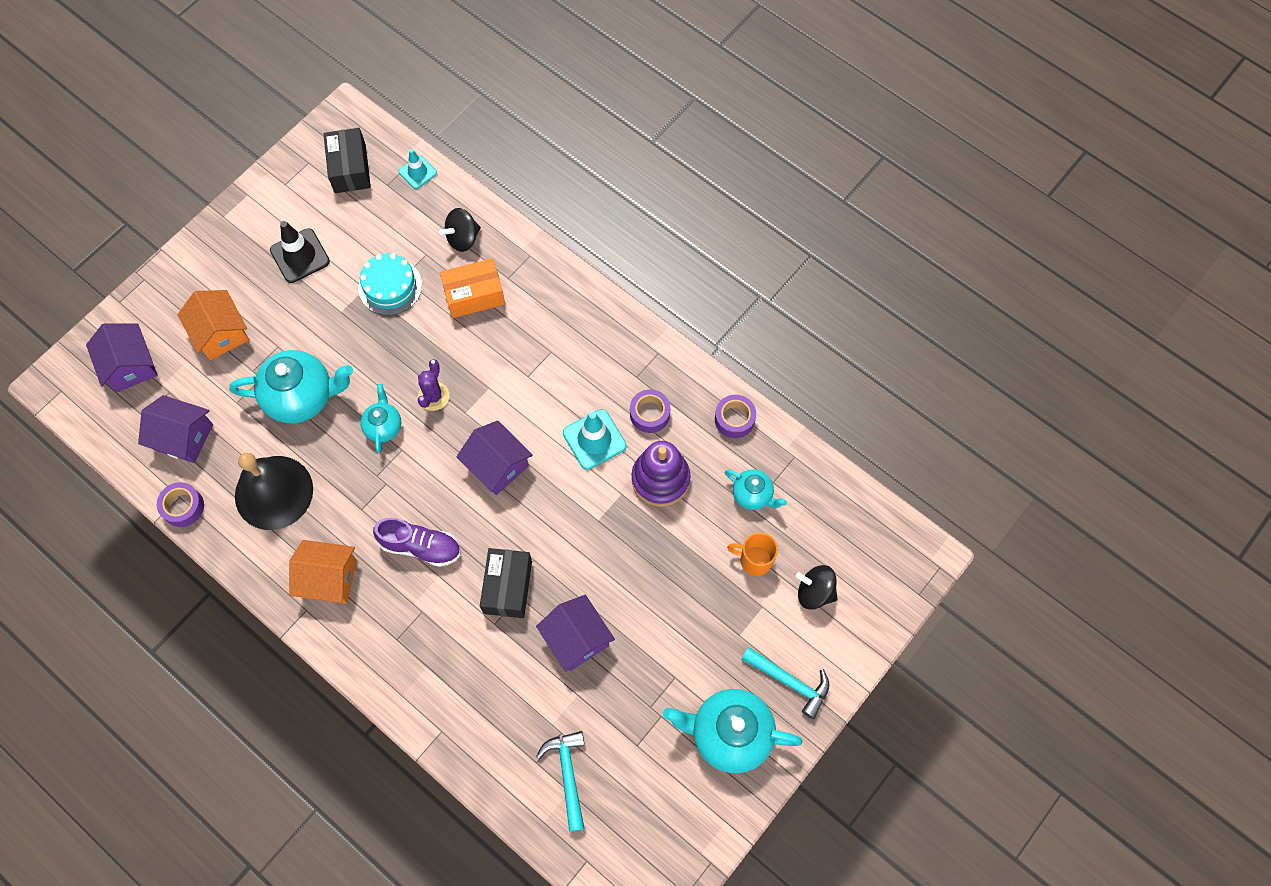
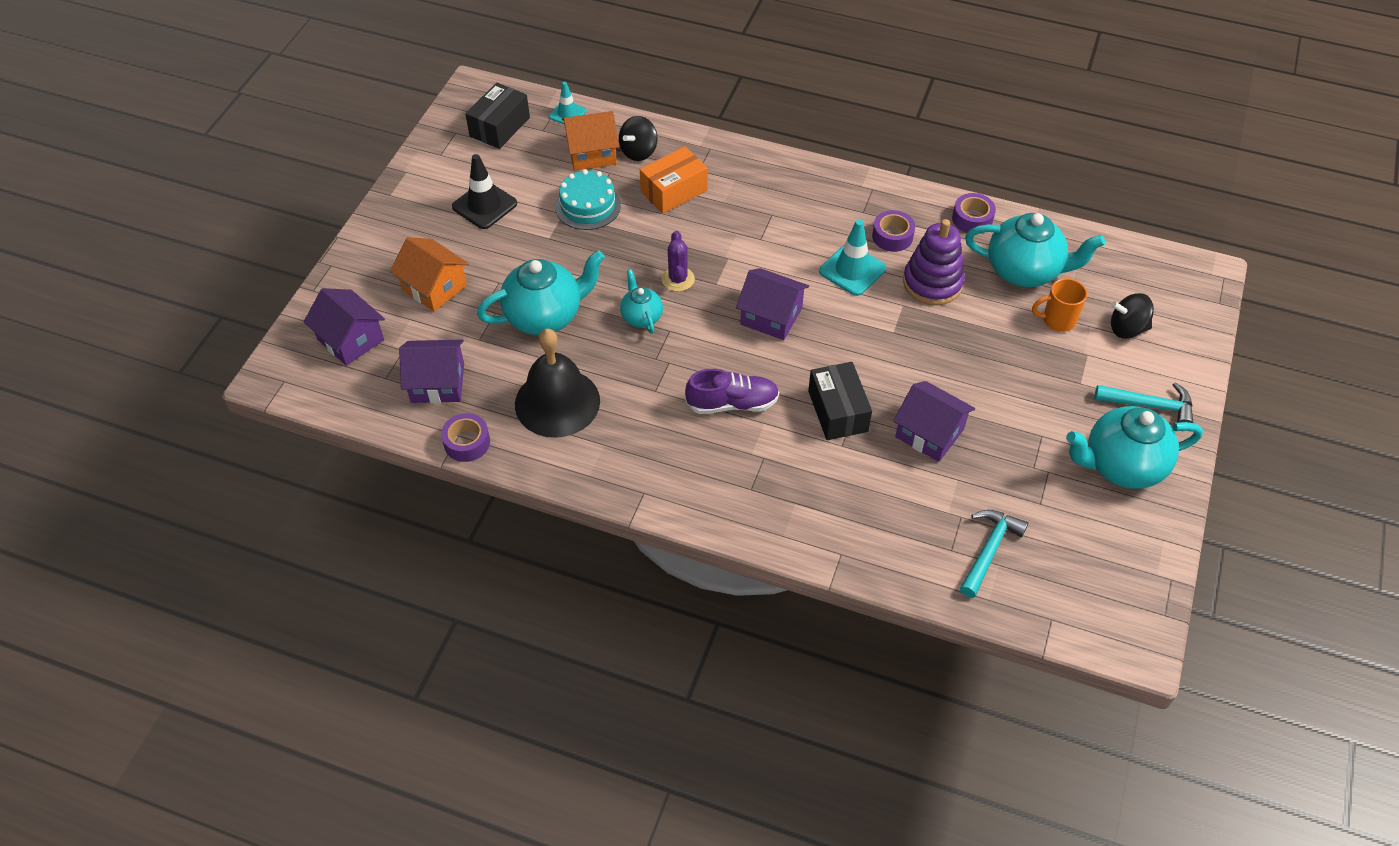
camera: 20 degrees left, 15 degrees down
orange house [289,540,357,604] -> orange house moved to [562,111,619,171]
black box [323,128,371,193] -> black box turned 60 degrees clockwise [465,83,530,149]
turquoise hammer [536,731,585,832] -> turquoise hammer turned 60 degrees clockwise [960,510,1028,598]
turquoise teapot [725,469,787,510] -> turquoise teapot [965,213,1105,287], size x1.85

